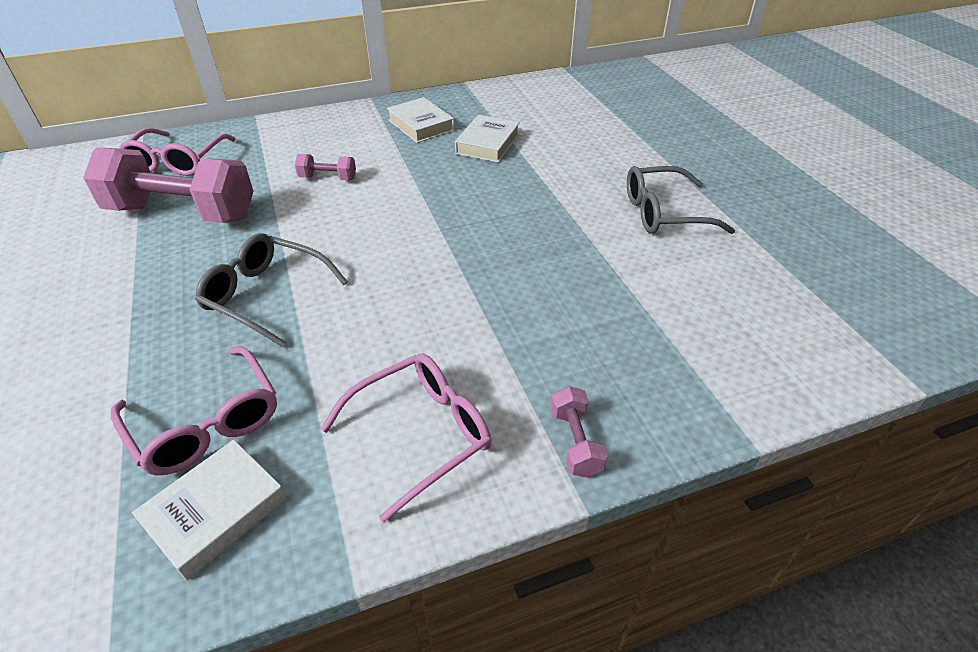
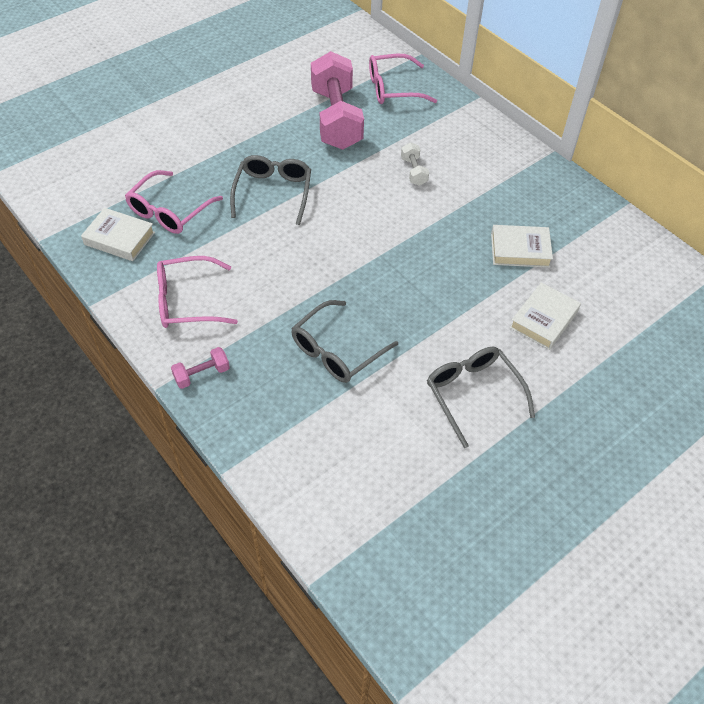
camera: 70 degrees right, 10 degrees up
pink dumbbell [295,154,356,180] -> white dumbbell [401,142,429,186]
pink glasses [320,353,491,522] -> pink glasses turned 135 degrees clockwise [157,256,238,328]
white book [387,97,455,143] -> white book moved to [509,282,581,350]
none -> grey glasses [291,300,398,383]

